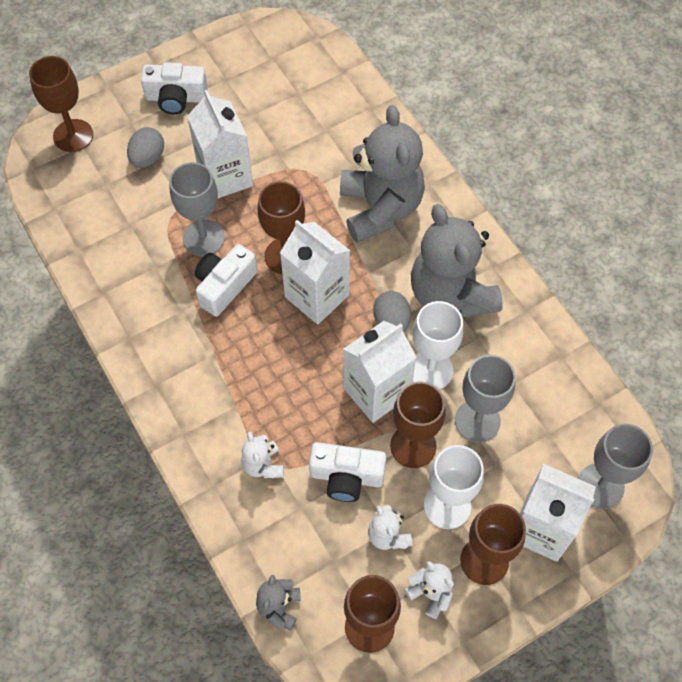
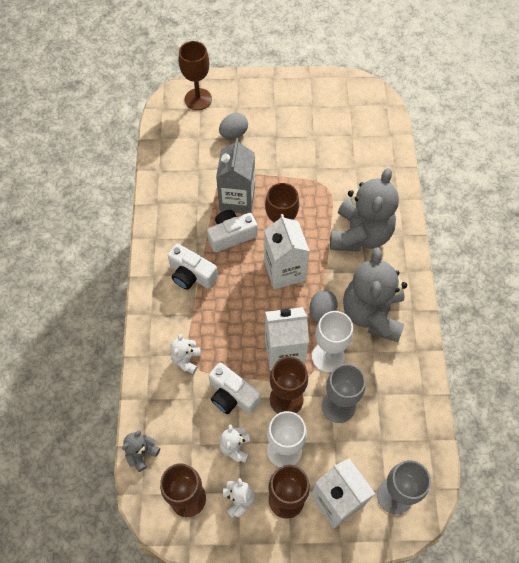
camera: 30 degrees right, 0 degrees up
white camera [141,62,208,114] -> white camera moved to [168,244,218,290]
grey goblet [169,162,225,256] -> grey carton [216,138,255,214]
white carton [187,90,253,198] -> none

